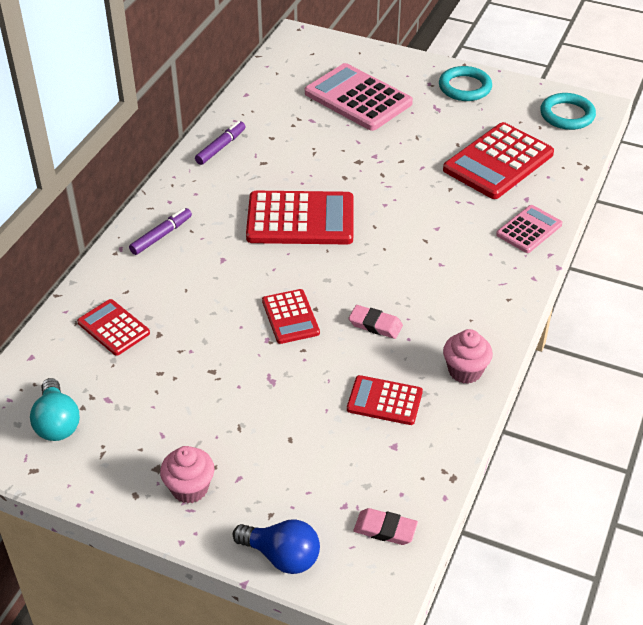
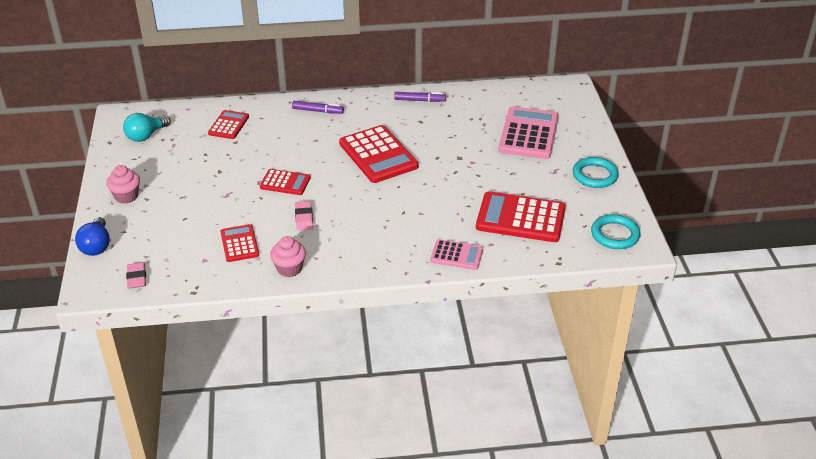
camera: 60 degrees right, 5 degrees down
red calculator [262,289,320,344] -> red calculator turned 120 degrees counterclockwise [260,169,311,195]

